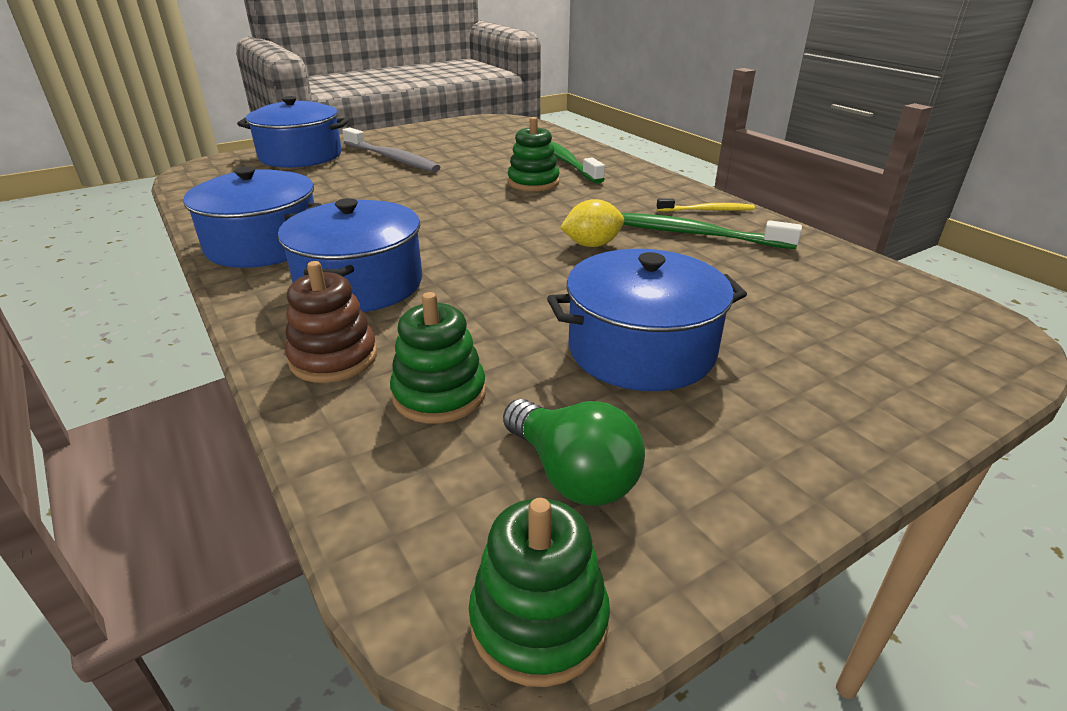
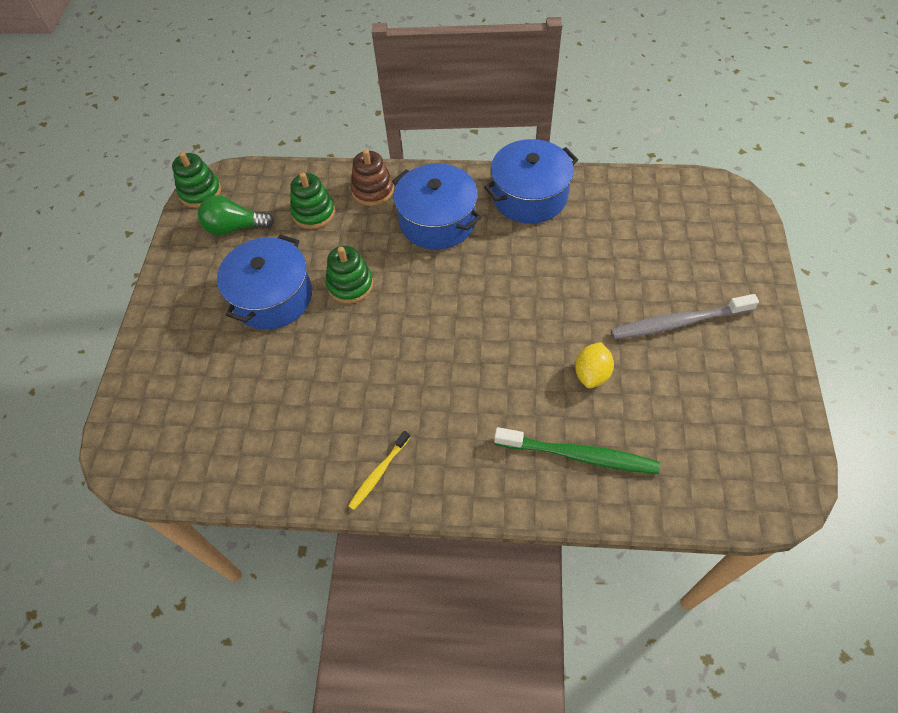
camera: 130 degrees right, 25 degrees up
blue pot [237,96,349,168] -> none
green stacking toy [508,117,559,191] -> green stacking toy moved to [326,246,373,304]
yellow lemon [560,199,624,247] -> yellow lemon moved to [575,342,614,388]
green toothbrush [621,213,802,249] -> none

